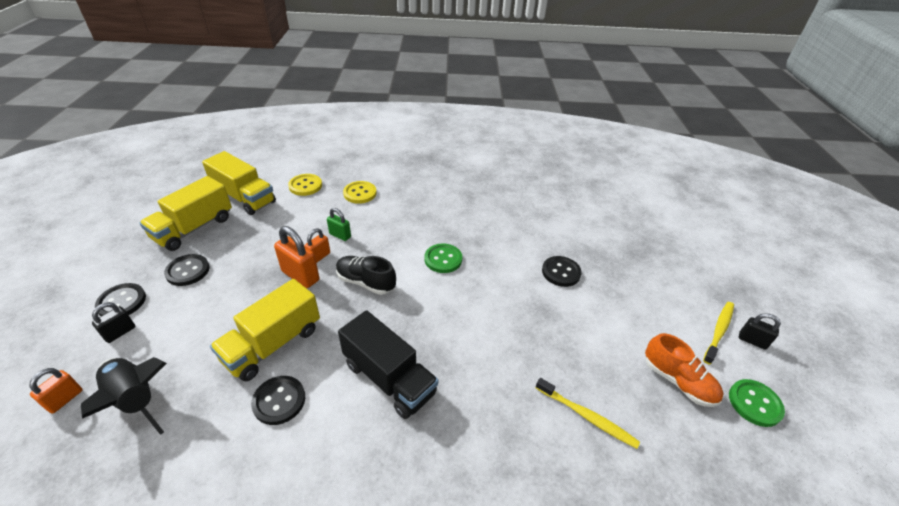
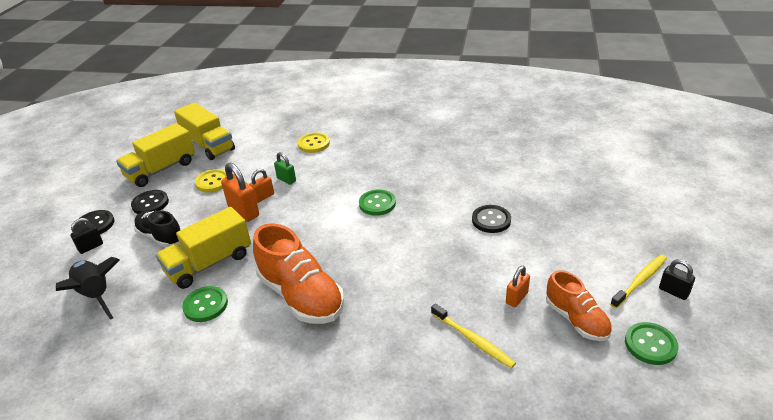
camera: 15 degrees right, 5 degrees down
orange padlock [29,368,82,414] -> orange padlock moved to [506,266,530,307]
black button [251,376,305,425] -> green button [182,286,228,322]
yellow button [288,174,322,196] -> yellow button moved to [195,169,227,193]
black shoe [336,256,396,295] -> black shoe moved to [134,210,180,247]
black truck [338,310,438,419] -> orange shoe [253,223,344,324]

